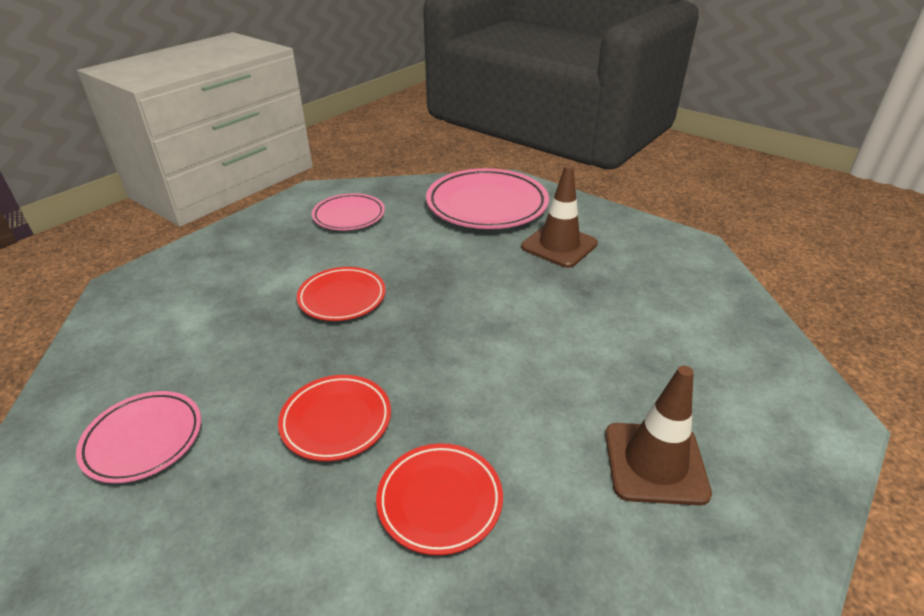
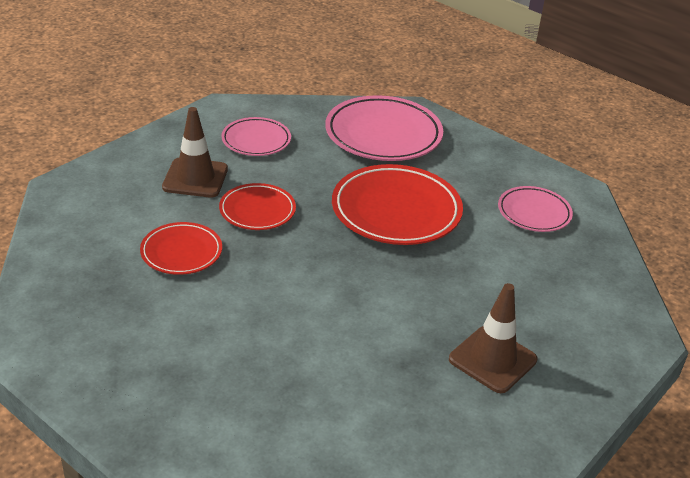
camera: 90 degrees right, 0 degrees up
red plate [297,267,386,321] -> red plate [332,164,463,245], size x1.74
pink plate [426,168,549,229] -> pink plate moved to [325,95,443,161]
brown traffic cone [605,366,712,506] -> brown traffic cone moved to [162,107,228,197]

